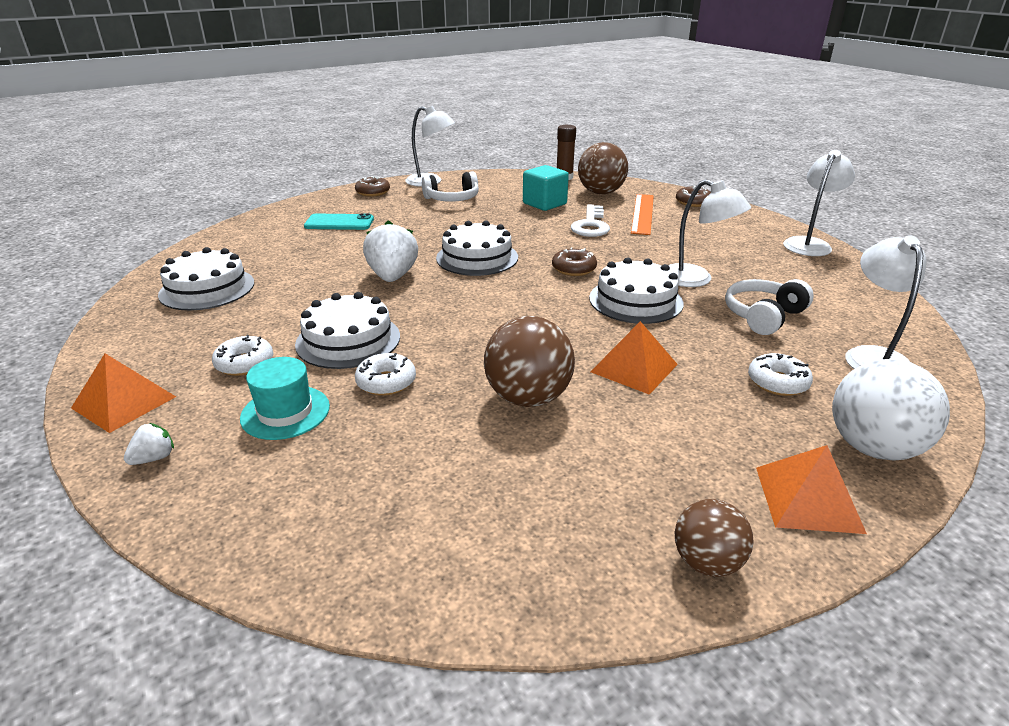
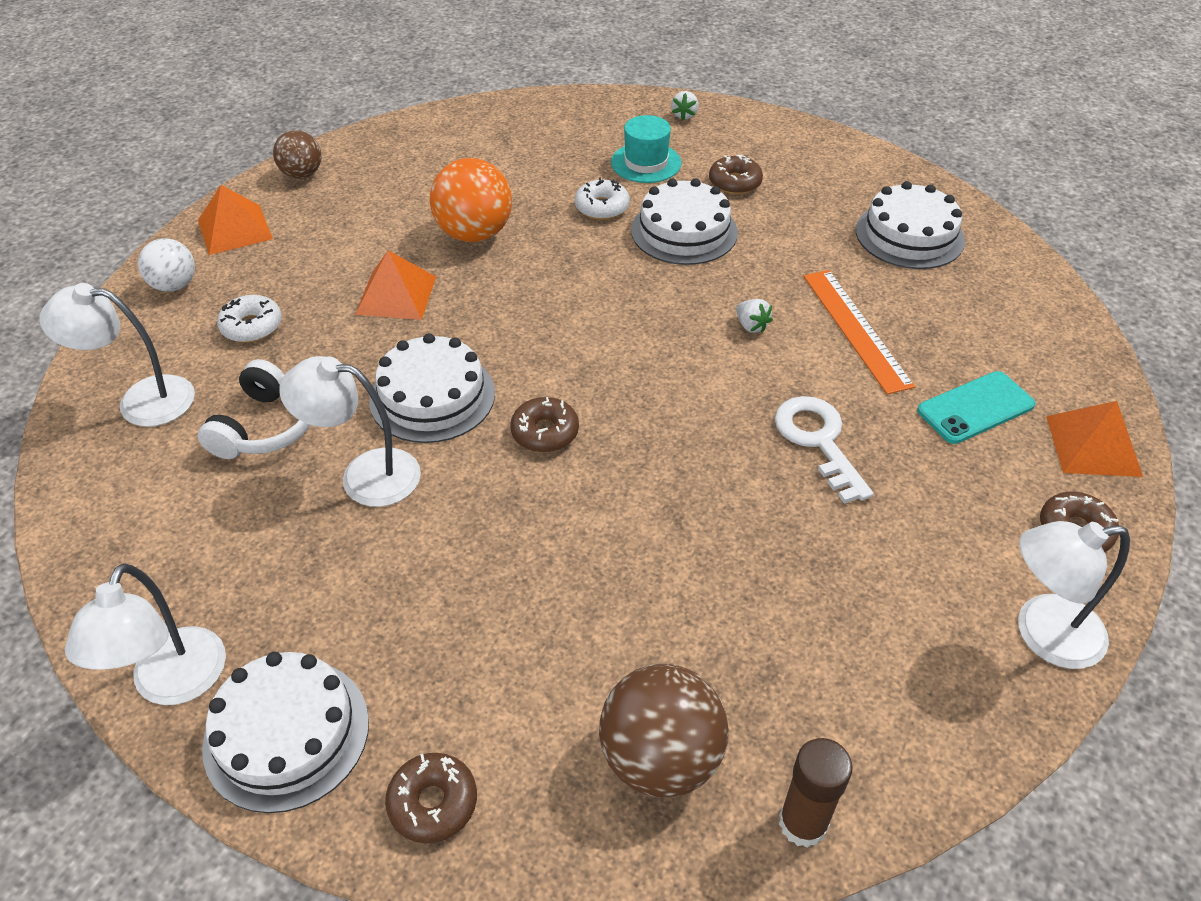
camera: 150 degrees right, 15 degrees up
orange pyramid [71,354,176,433] -> orange pyramid moved to [1046,401,1143,477]
white donut [212,335,273,376] -> brown donut [709,155,763,194]
white strawberry [363,220,418,282] -> white strawberry [736,299,773,333], size x0.47
white headphones [422,171,479,202] -> none
white cake [436,220,518,276] -> white cake moved to [202,652,369,813]
brown ball [484,316,575,407] -> orange ball [430,158,512,242]
turquoise cube [523,165,569,211] -> none
white key [571,205,610,237] -> white key moved to [775,396,873,504]
orange ruler [631,194,654,235] -> orange ruler moved to [803,270,915,394]
white ball [832,359,950,461] -> white ball [138,238,195,292], size x0.61
white lamp [845,235,926,369] -> white lamp turned 120 degrees clockwise [39,283,195,427]

